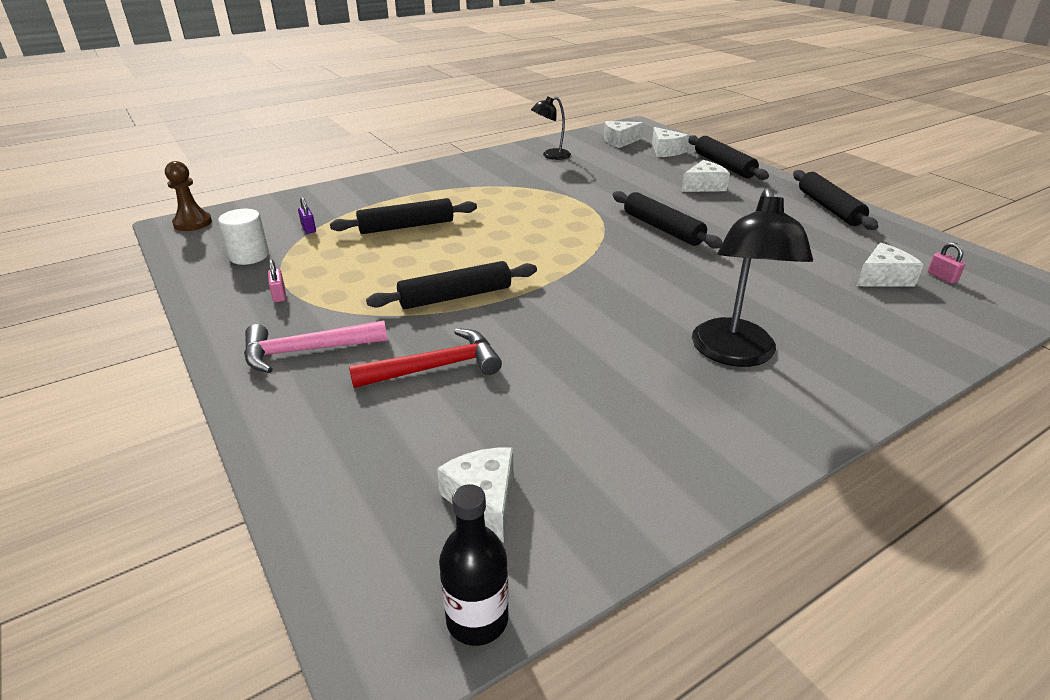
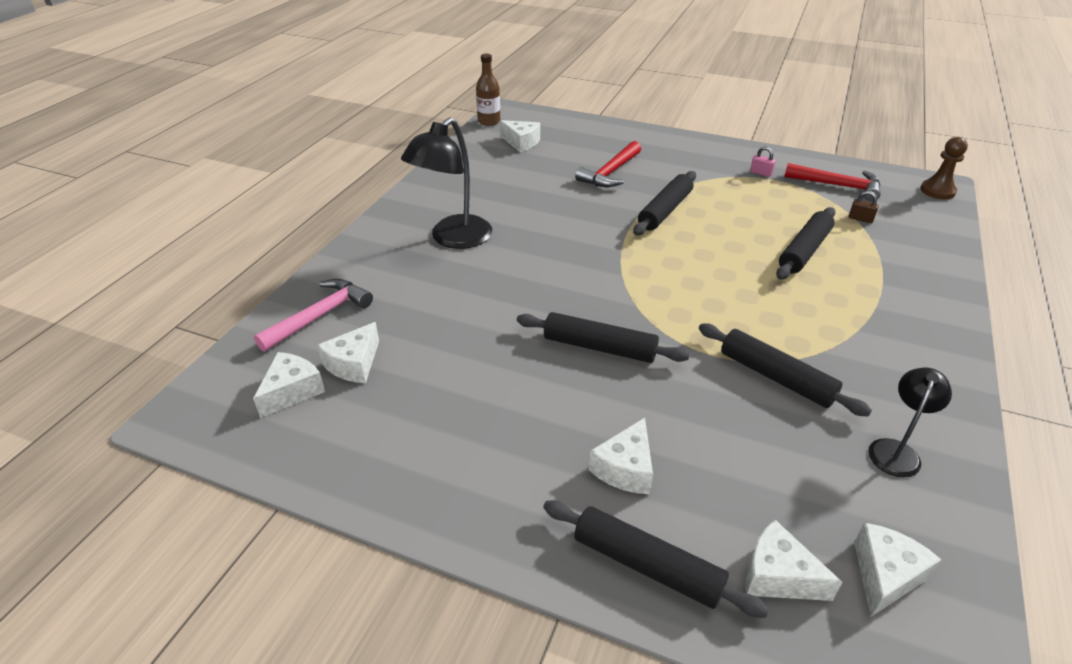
camera: 145 degrees right, 5 degrees up
white cylinder [218,209,269,265] -> red hammer [784,163,881,201]
pink hammer [244,320,387,373] -> pink hammer moved to [254,279,373,352]
purple padlock [298,197,316,234] -> brown padlock [849,191,879,223]
black bottle [439,484,509,646] -> brown bottle [476,54,500,126]
black lamp [692,188,813,367] -> black lamp turned 120 degrees counterclockwise [401,117,492,249]
black rolling pin [793,170,879,230] -> black rolling pin moved to [699,323,872,417]
pink padlock [928,242,966,284] -> white cheese [253,352,325,418]

